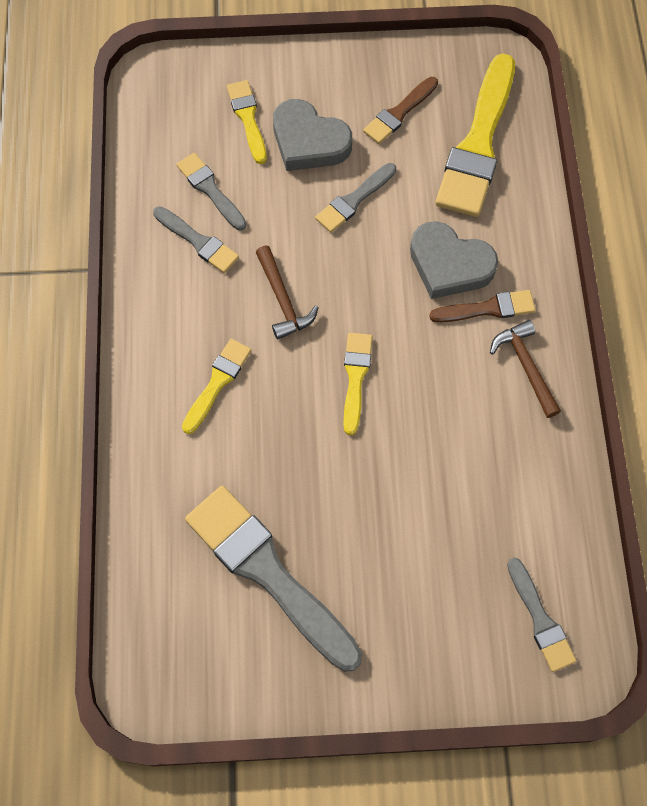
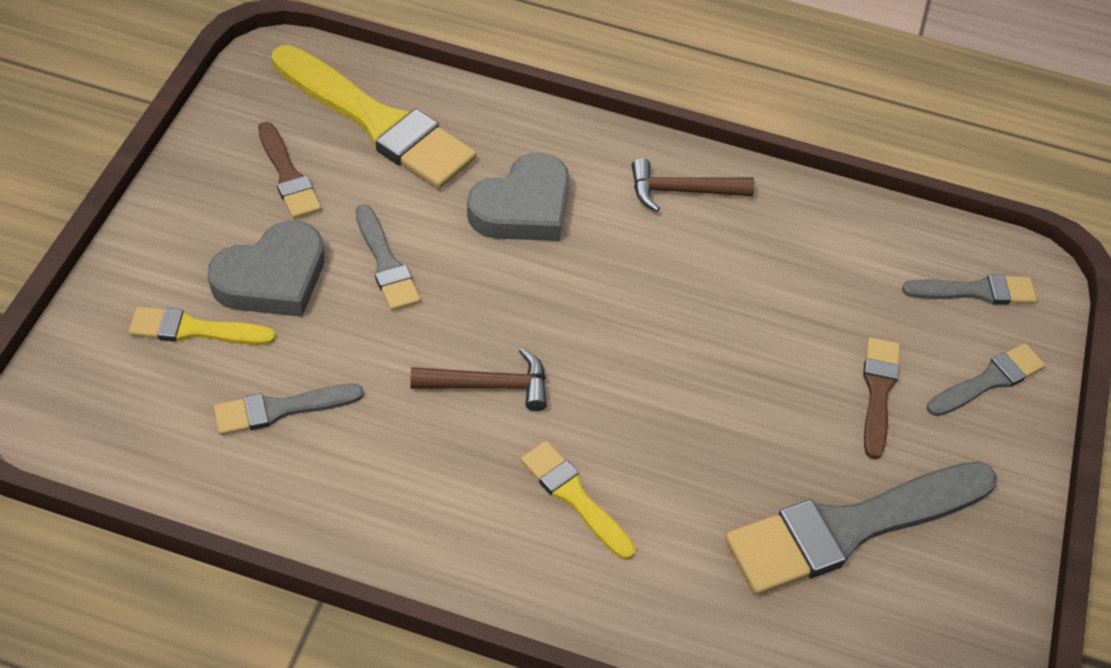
camera: 75 degrees left, 15 degrees down
grey brush [153,206,239,273] -> grey brush moved to [927,343,1045,416]
yellow brush [343,333,372,435] -> none
brown brush [429,290,535,323] -> brown brush moved to [863,337,900,459]

